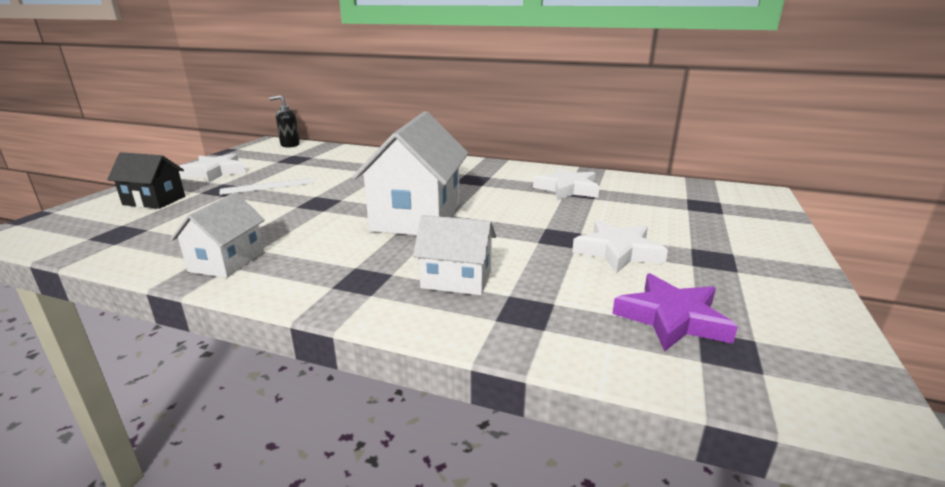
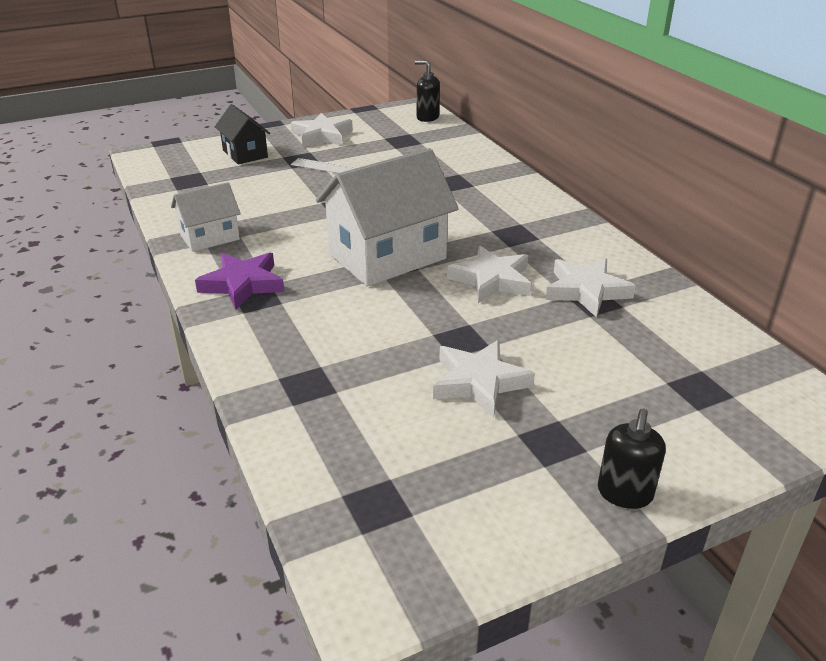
camera: 45 degrees right, 10 degrees up
white house [413,215,496,295] -> none
purple star [612,273,738,352] -> purple star moved to [195,253,285,310]
none -> white star [447,246,531,303]
none -> black soap dispenser [598,409,666,509]

